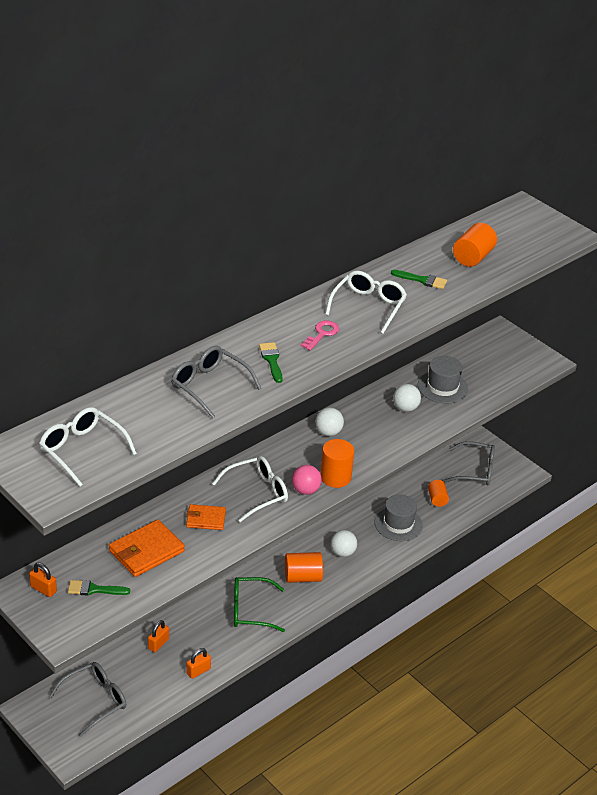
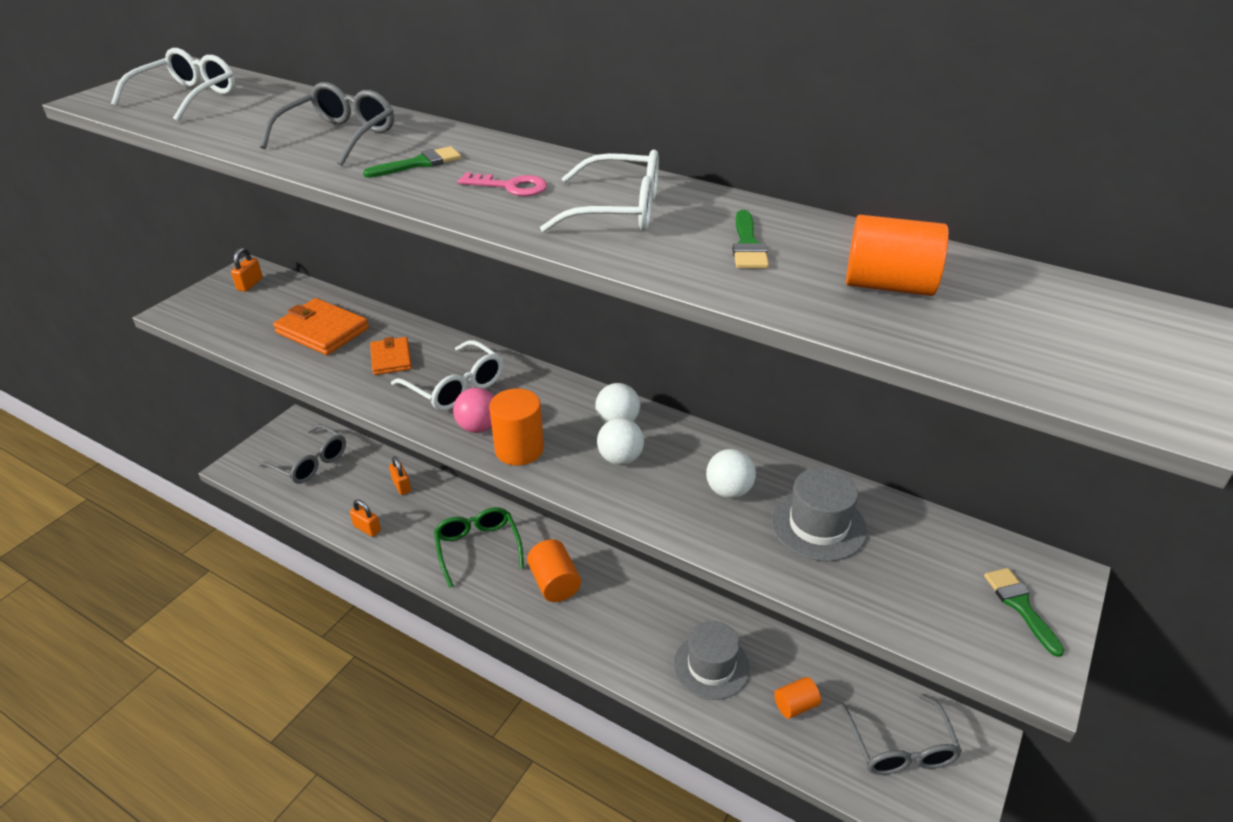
camera: 75 degrees right, 0 degrees up
green brush [68,580,130,596] -> green brush moved to [984,568,1065,657]
orange padlock [148,620,169,652] -> orange padlock turned 45 degrees clockwise [389,456,411,495]
white ball [331,530,357,557] -> white ball moved to [597,418,644,465]

